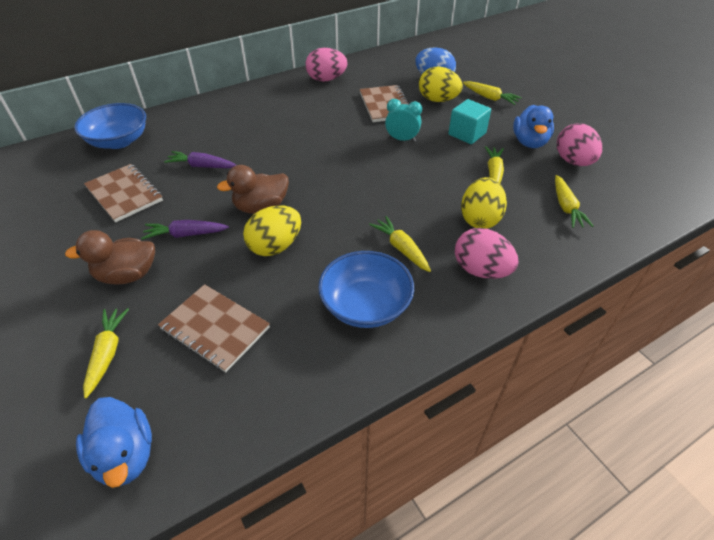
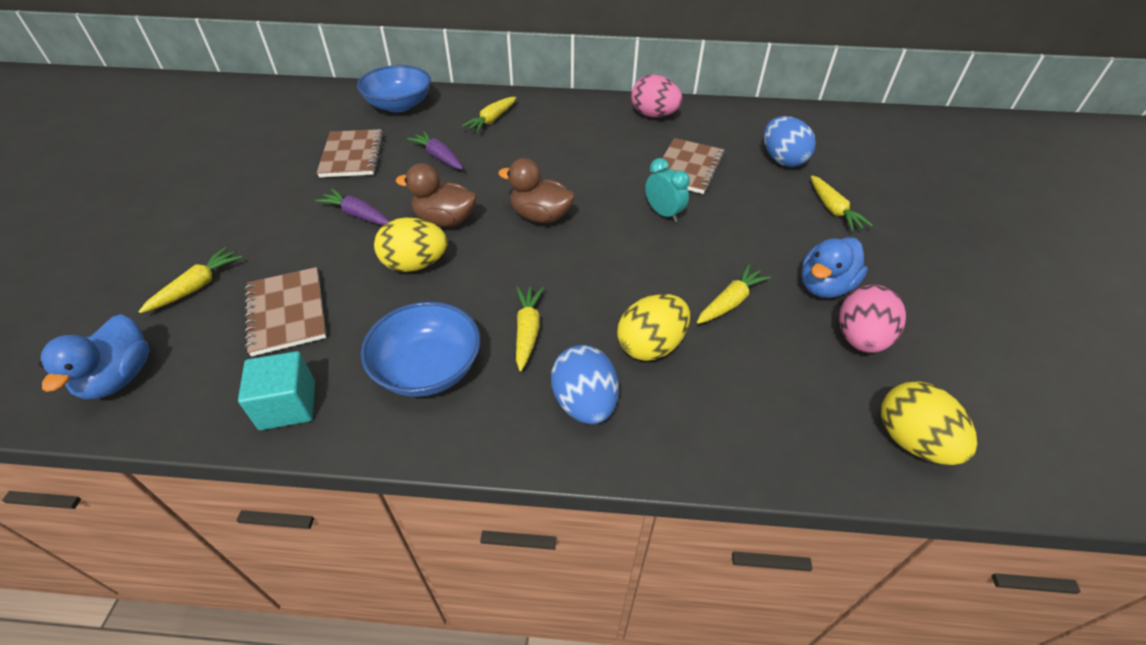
camera: 35 degrees right, 0 degrees up
brown duck [65,230,155,285] -> brown duck moved to [498,158,575,223]
yellow egg [419,66,463,102] -> yellow egg moved to [881,381,977,465]
turquoise cube [448,99,491,144] -> turquoise cube moved to [238,351,315,430]
pink egg [455,228,519,279] -> blue egg [551,345,619,424]
yellow carrot [555,175,593,228] -> yellow carrot moved to [462,97,516,132]

